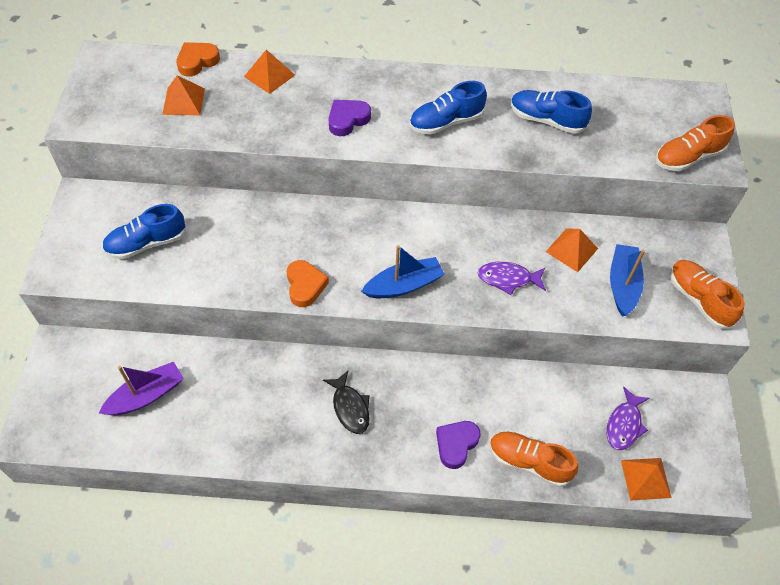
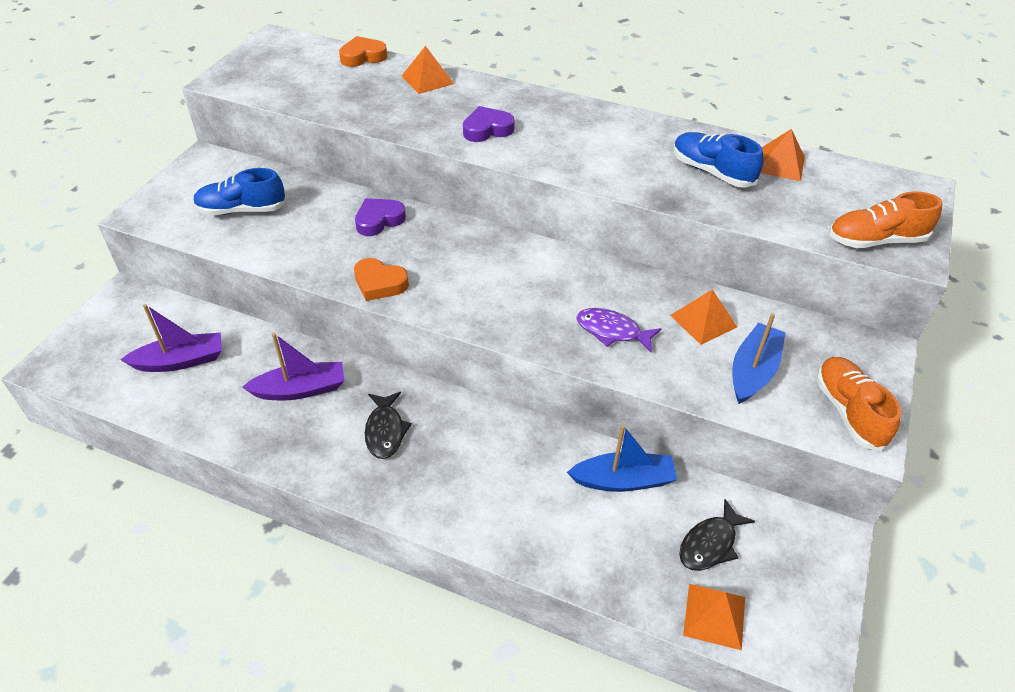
camera: 20 degrees right, 10 degrees down
orange pyramid [162,75,205,115] -> orange pyramid moved to [761,129,805,181]
orange heart [287,260,329,307] -> orange heart turned 105 degrees clockwise [354,258,409,301]
blue boat [361,245,445,298] -> blue boat moved to [567,425,677,492]
blue shoe [410,81,487,135] -> none
purple heart [436,421,481,469] -> purple heart moved to [355,198,406,236]
orange shoe [490,432,578,487] -> none
purple fish [607,386,650,450] -> black fish [679,499,755,571]
none -> purple boat [242,333,344,400]

